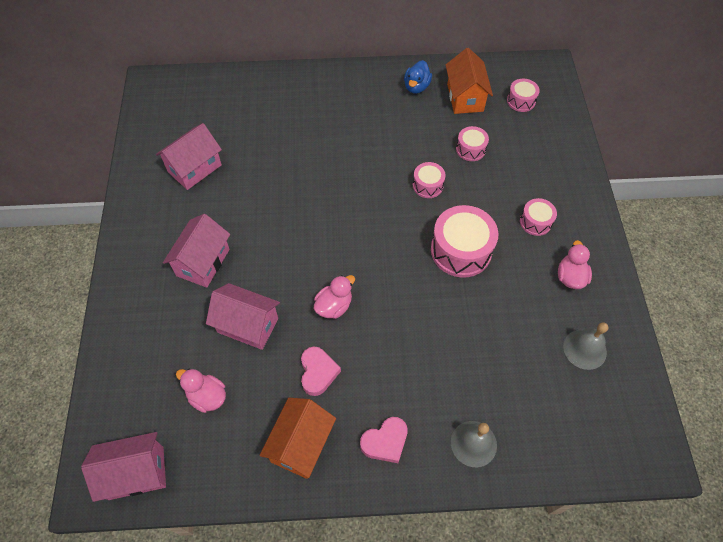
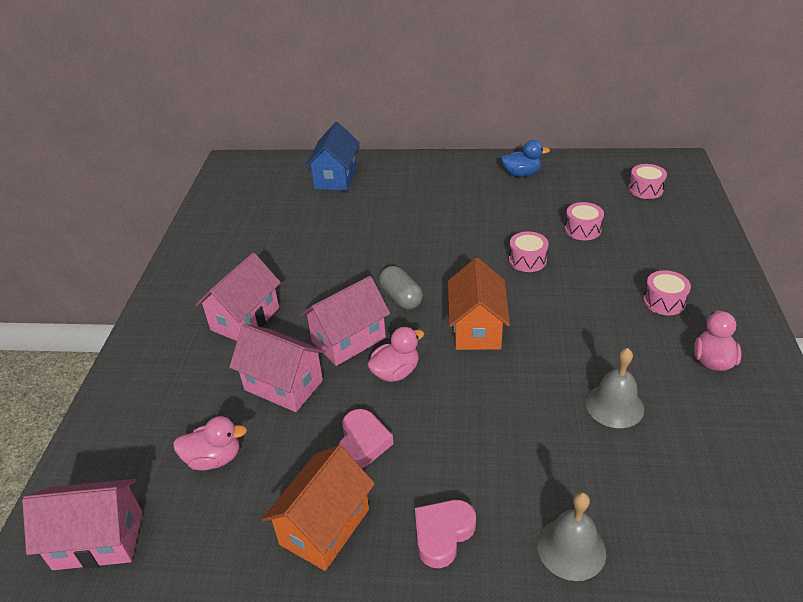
camera: 10 degrees right, 20 degrees down
pink house [156,123,222,190] -> pink house moved to [301,276,390,366]
pink duck [176,369,226,413] -> pink duck turned 135 degrees clockwise [173,416,247,471]
pink heart [360,417,408,463] -> pink heart turned 150 degrees clockwise [415,500,476,568]
blue duck [404,60,432,94] -> blue duck turned 120 degrees counterclockwise [501,140,550,177]
pink drum [431,205,499,278] -> none
orange house [446,48,493,114] -> orange house moved to [448,258,510,350]
grey bell [563,322,608,370] -> grey bell moved to [586,348,644,428]
none -> blue house [305,122,360,191]
none -> grey capsule [379,266,423,309]

